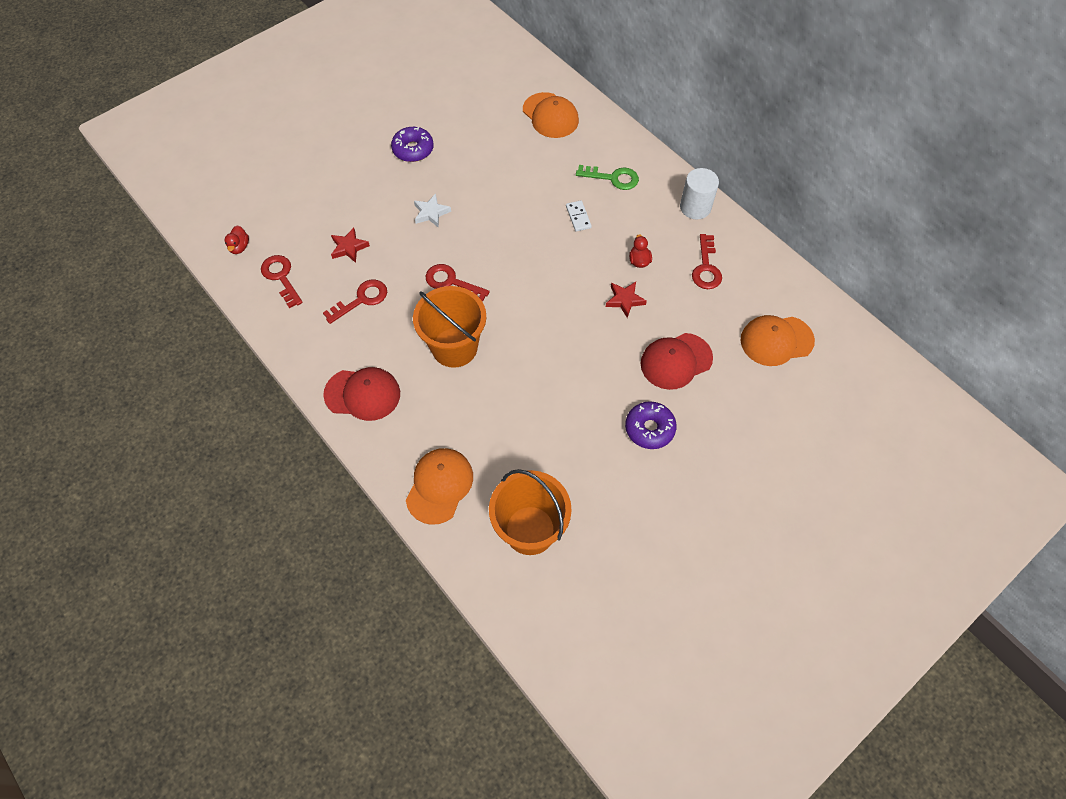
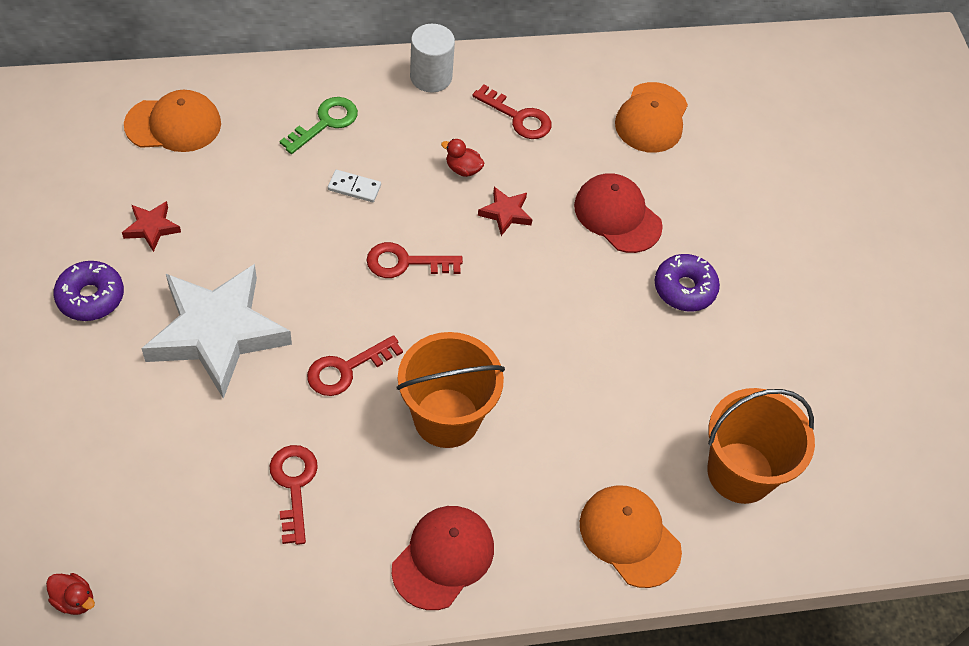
camera: 65 degrees left, 5 degrees down
red key [261,255,303,308] -> red key moved to [367,242,463,278]
red star [331,228,370,263] -> red star moved to [122,201,181,252]
white star [414,194,451,228] -> white star [141,264,292,399], size x2.43
red cap [640,333,713,390] -> red cap turned 135 degrees clockwise [574,173,663,253]

